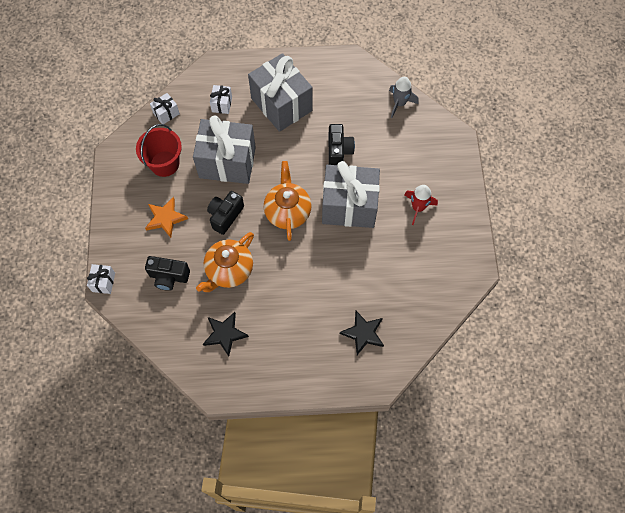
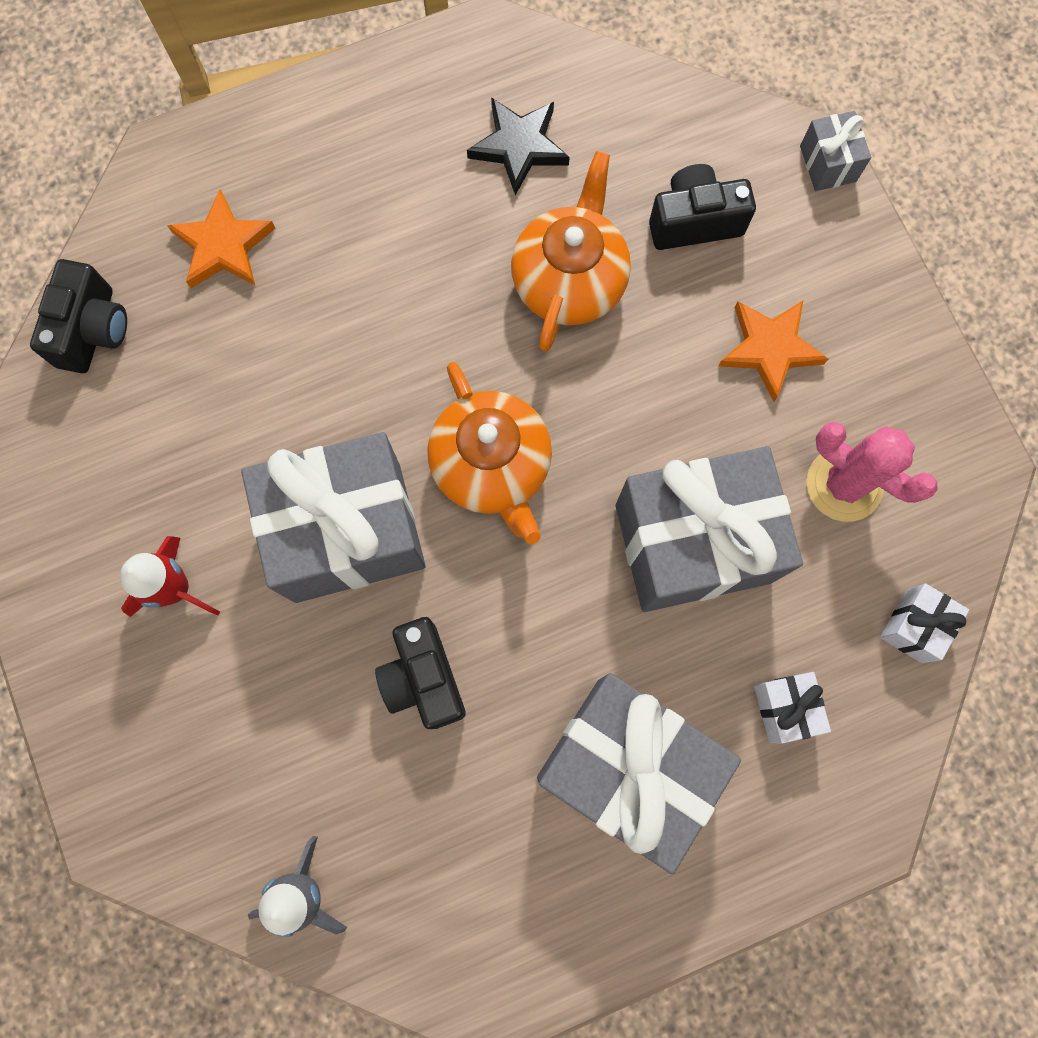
camera: 160 degrees right, 10 degrees up
white gift [87,264,115,294] -> grey gift [800,111,871,191]
red bucket [136,124,182,177] -> pink cactus [807,421,938,522]
black camera [207,191,244,235] -> black camera moved to [30,259,127,373]
black star [340,311,384,355] -> orange star [167,189,276,288]

